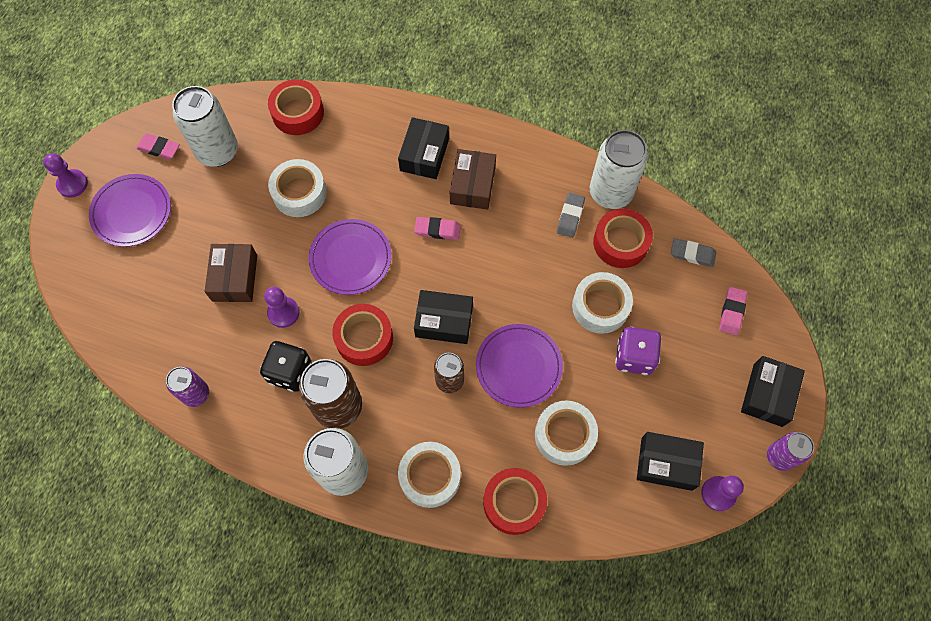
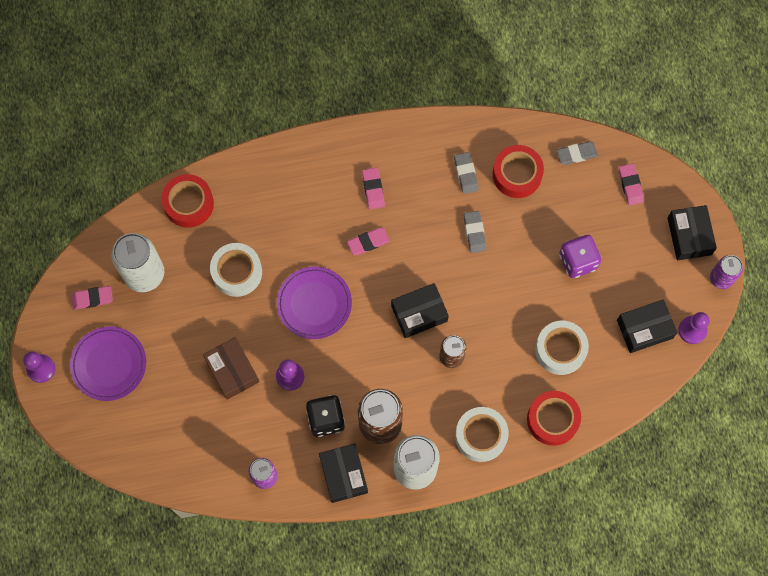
camera: 30 degrees left, 5 degrees up
red tape [332,304,393,366] -> none
black box [398,117,449,179] -> black box moved to [319,443,368,503]
brown box [450,149,496,210] -> pink eraser [362,168,385,209]
purple plate [476,324,563,408] -> none
white tape [572,272,633,334] -> none
white can [590,130,648,209] -> none
none -> grey eraser [464,211,487,253]

